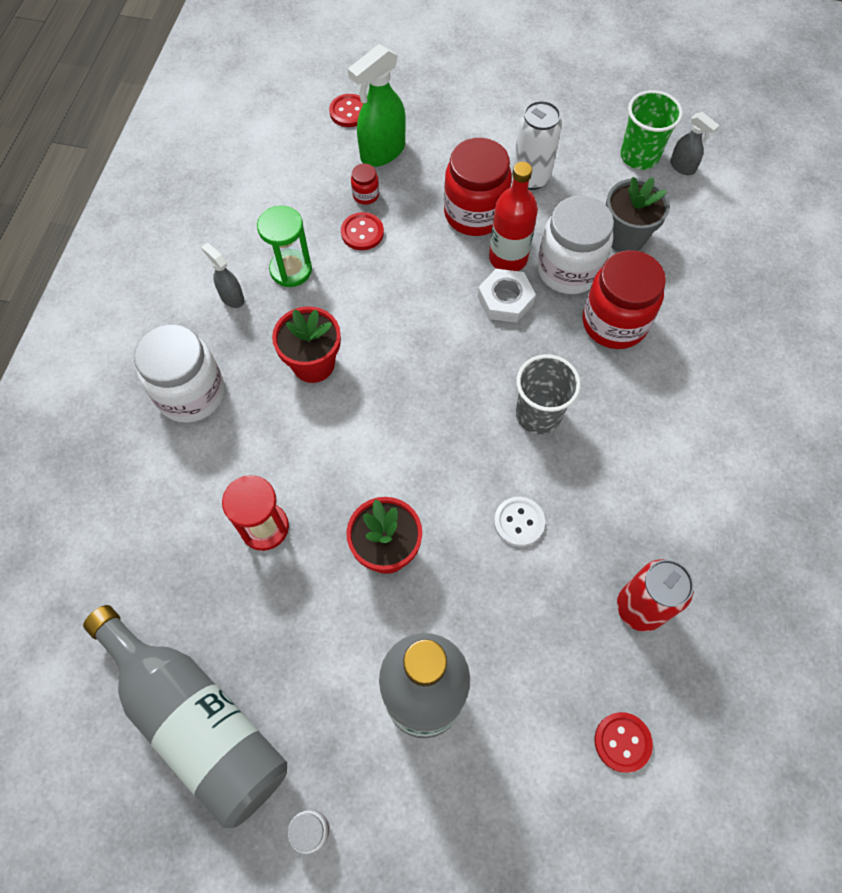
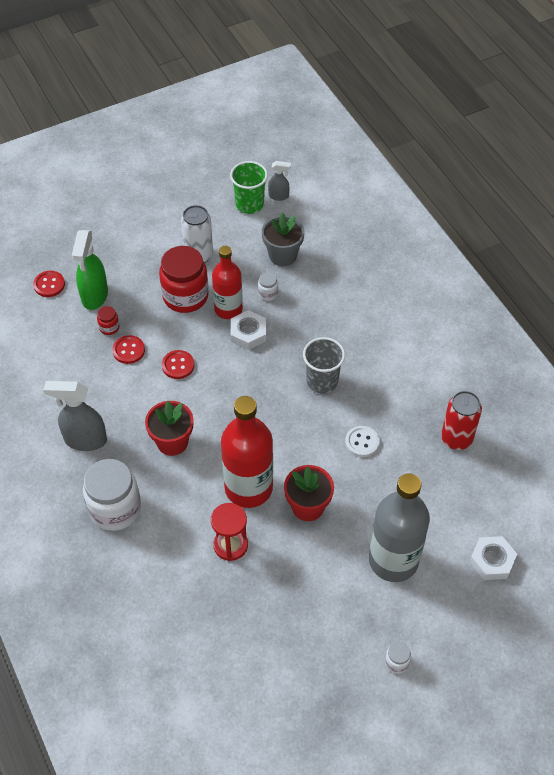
camera: 40 degrees left, 10 degrees down
grey bottle [83,605,287,828] -> none
grey spray bottle [201,243,244,308] -> grey spray bottle [43,381,107,451], size x1.84
green hourglass [257,206,312,287] -> none
white jar [537,196,614,294] -> white jar [258,272,278,301], size x0.43
red jar [582,250,666,349] -> none
red button [595,712,653,773] -> red button moved to [162,350,195,379]
none -> red bottle [221,396,273,508]
none -> white nut [470,536,517,580]

